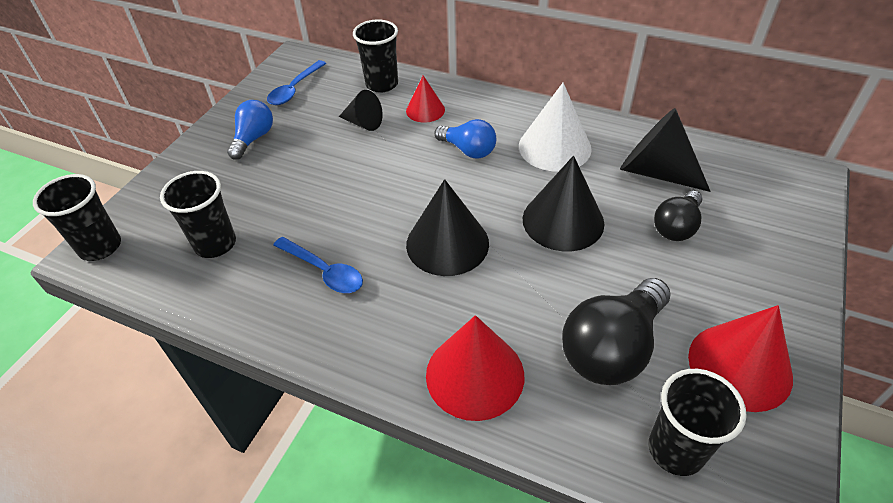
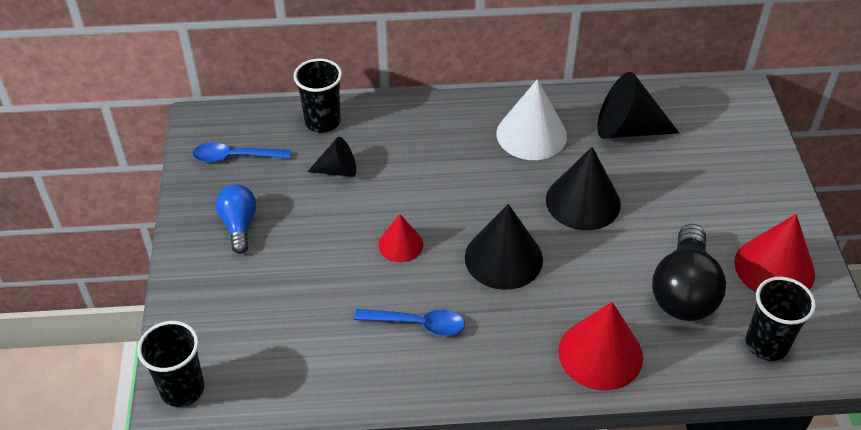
camera: 30 degrees left, 0 degrees up
black cup [160,171,236,258] -> none
blue spoon [267,60,326,105] -> blue spoon turned 90 degrees clockwise [193,142,291,163]
red cone [406,75,445,123] -> red cone moved to [379,214,423,262]
blue light bulb [434,119,496,159] -> none
black light bulb [654,191,703,241] -> none

